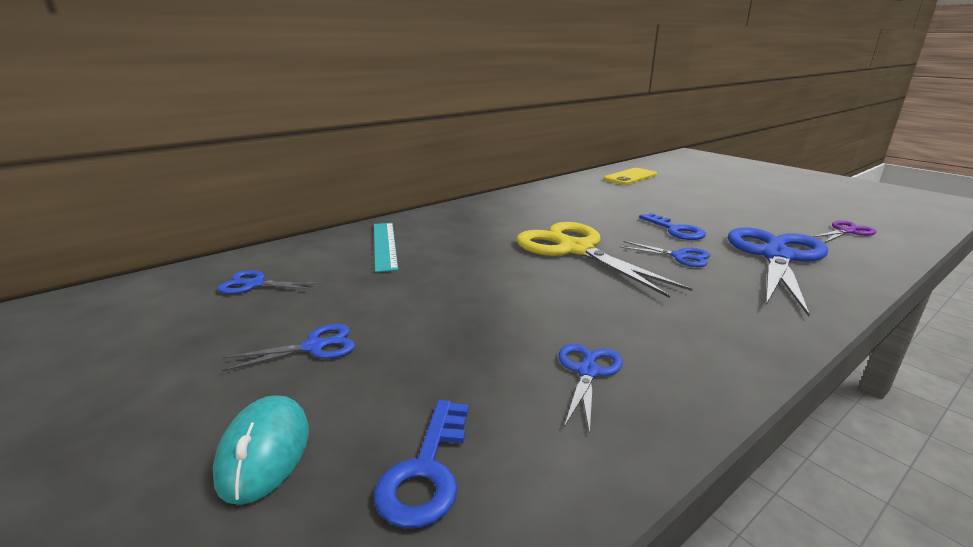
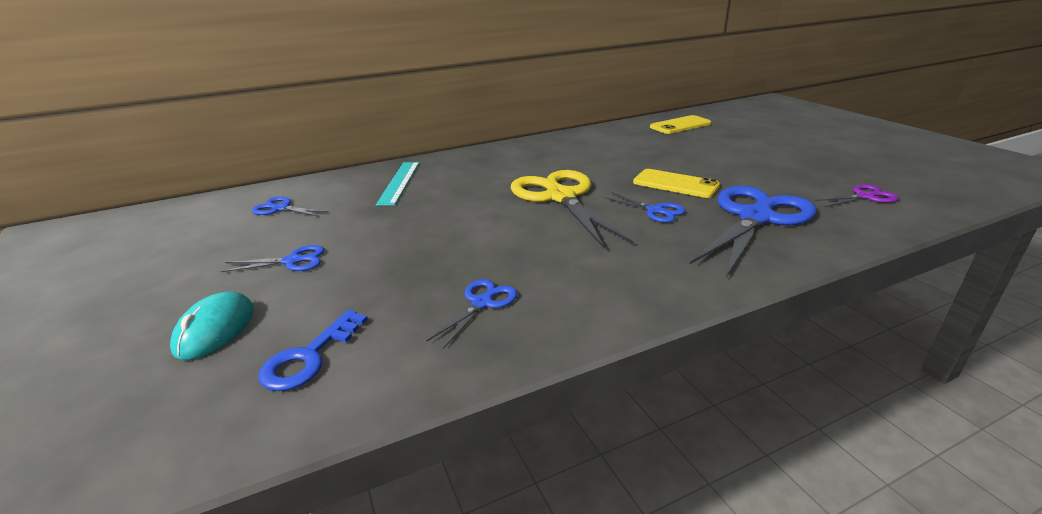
camera: 15 degrees right, 5 degrees up
blue key [639,213,706,240] -> yellow phone [633,169,720,198]

